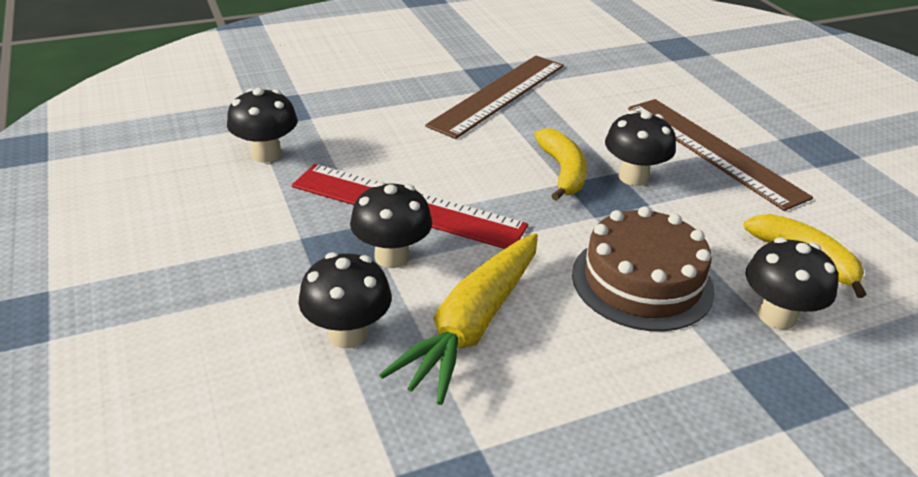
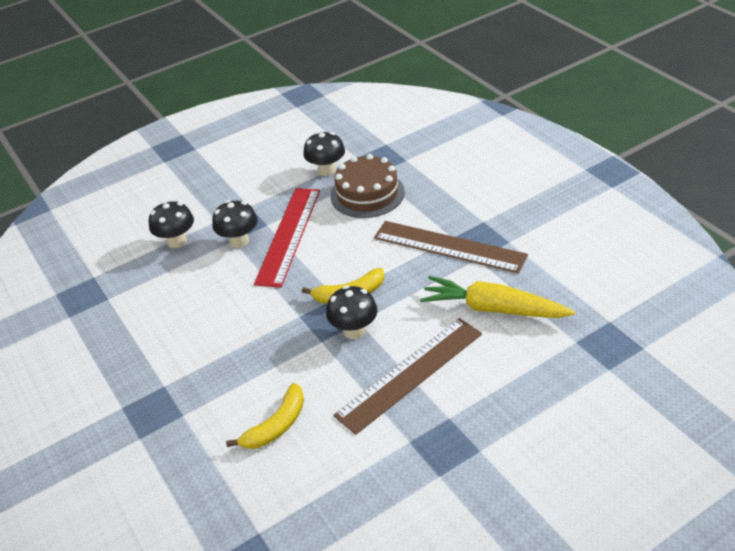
camera: 85 degrees right, 5 degrees up
yellow carrot [379,233,538,405] -> yellow carrot moved to [420,276,575,318]
brown cake [572,206,715,331] -> brown cake moved to [331,154,405,218]
black mushroom [746,237,838,330] -> none

